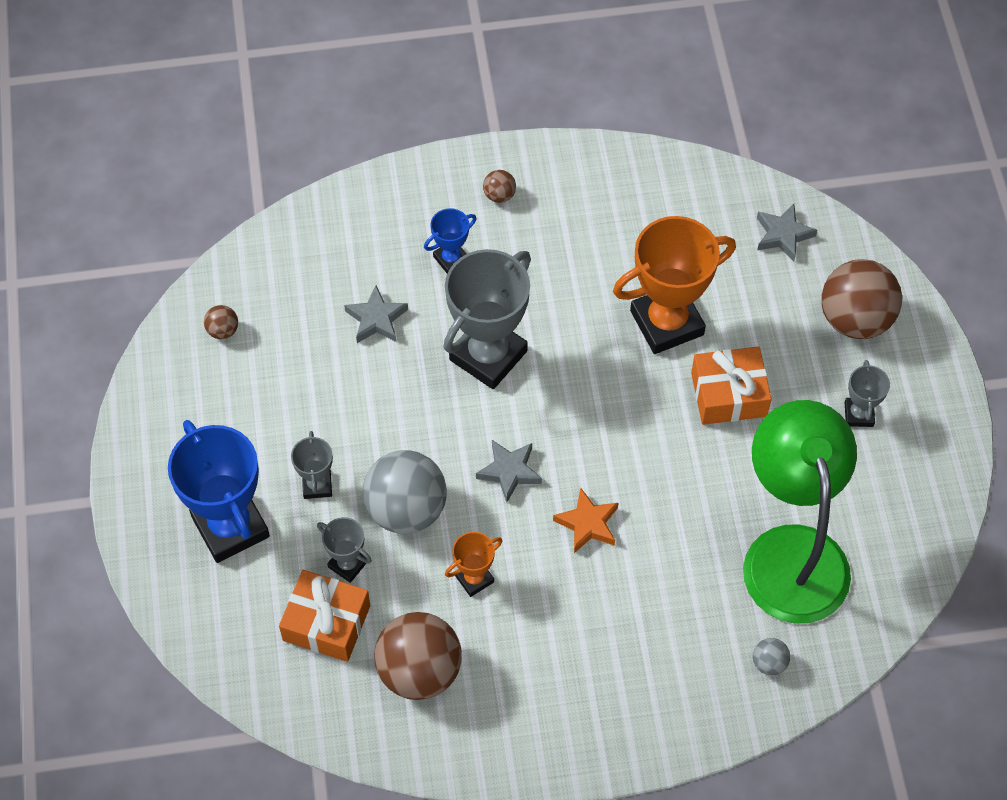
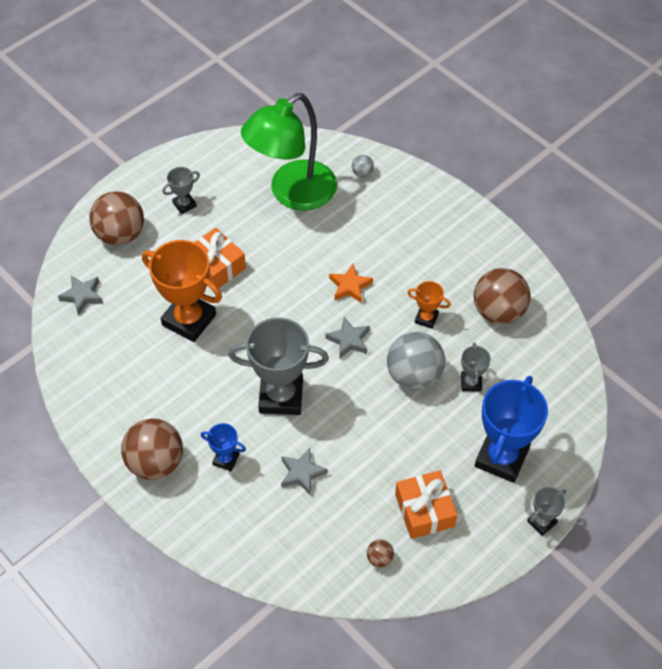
camera: 125 degrees left, 5 degrees down
orange gift [279,570,370,662] -> orange gift moved to [395,470,457,539]
grey trophy [291,431,333,499] -> grey trophy moved to [527,487,566,536]
brown ball [483,170,516,203] -> brown ball [121,419,183,480], size x2.31

